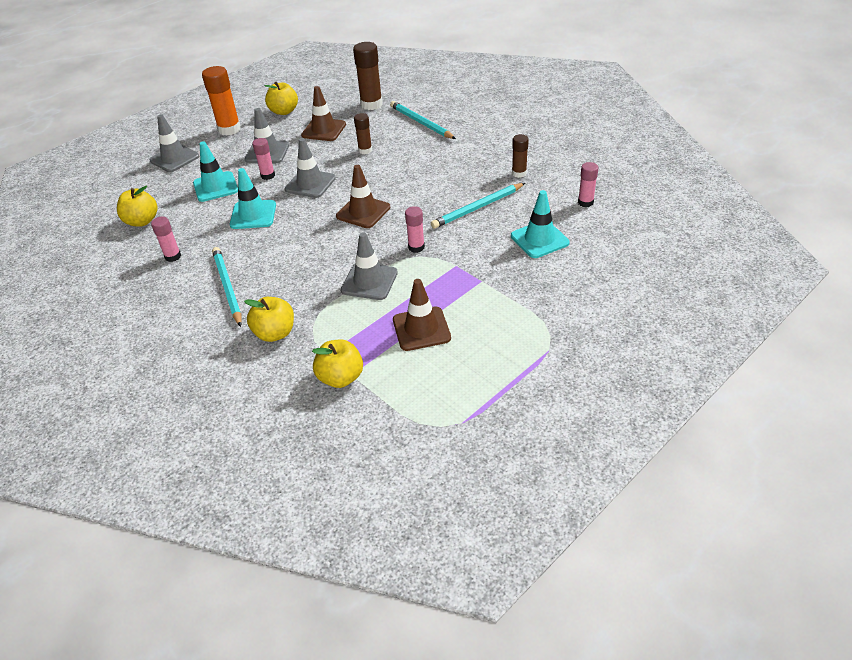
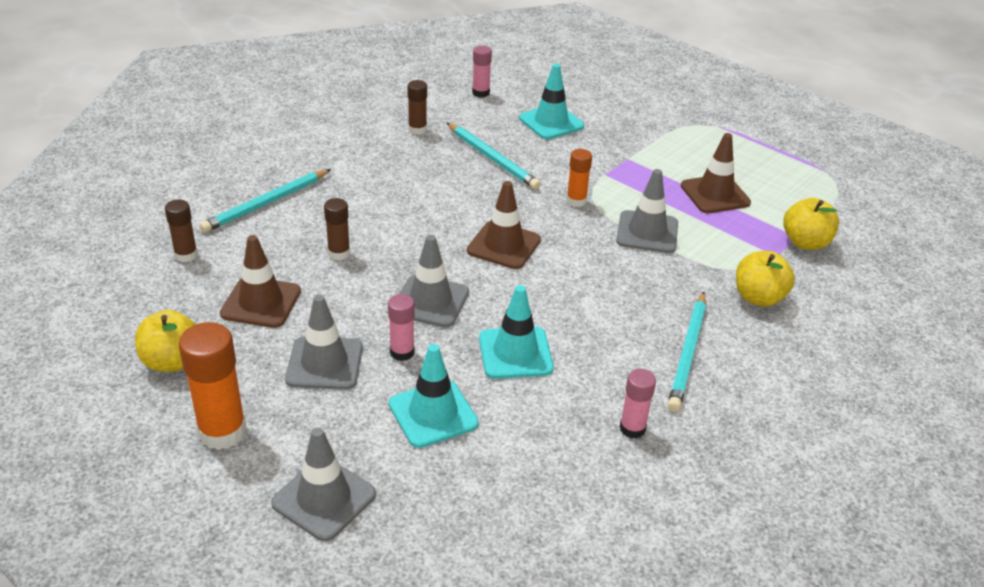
camera: 100 degrees left, 5 degrees down
yellow apple [117,186,158,227] -> none
turquoise pencil [212,247,242,327] -> turquoise pencil turned 45 degrees counterclockwise [668,292,706,412]
brown glue stick [353,42,383,110] -> brown glue stick [165,199,198,262], size x0.58
pink glue stick [405,206,425,253] -> orange glue stick [566,149,592,207]

